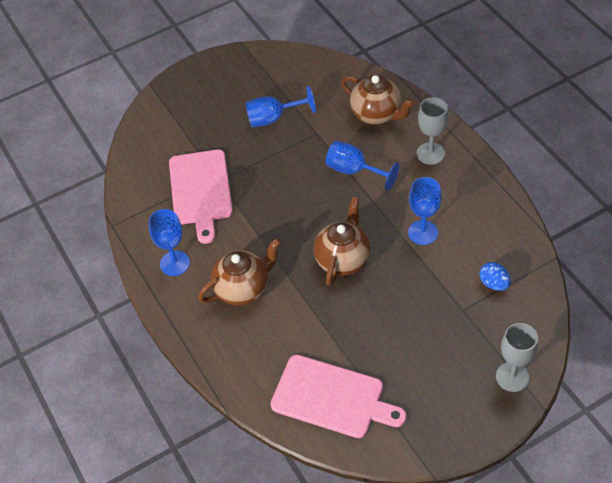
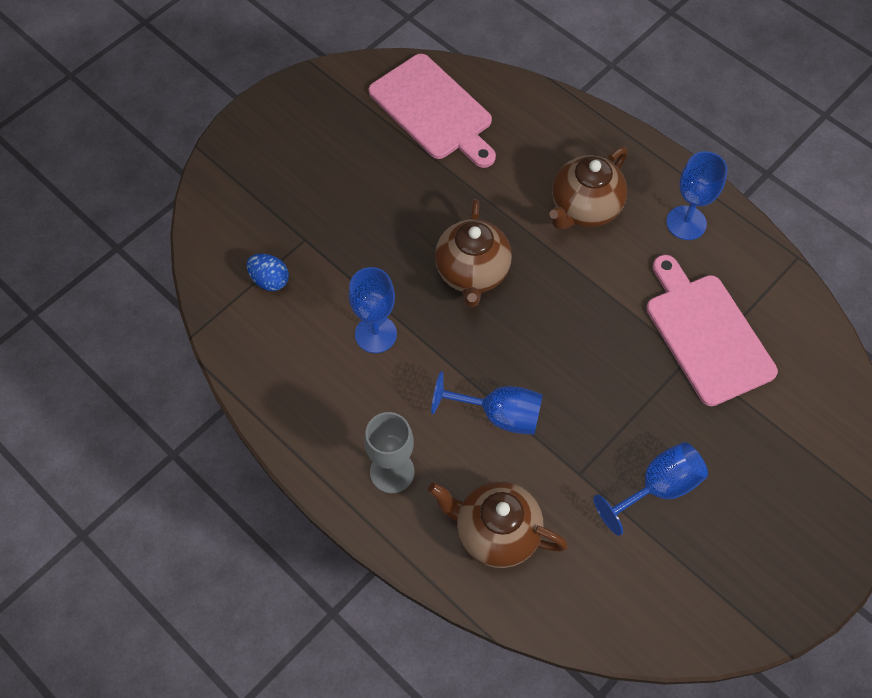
camera: 160 degrees right, 10 degrees up
pink cutting board [271,355,406,438] -> pink cutting board turned 135 degrees counterclockwise [369,54,496,168]
grey goblet [496,323,538,392] -> none

